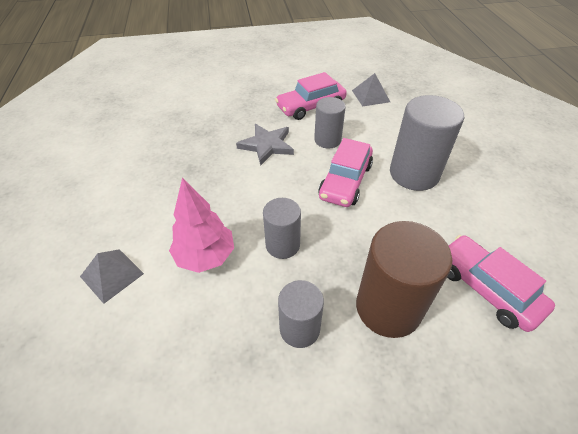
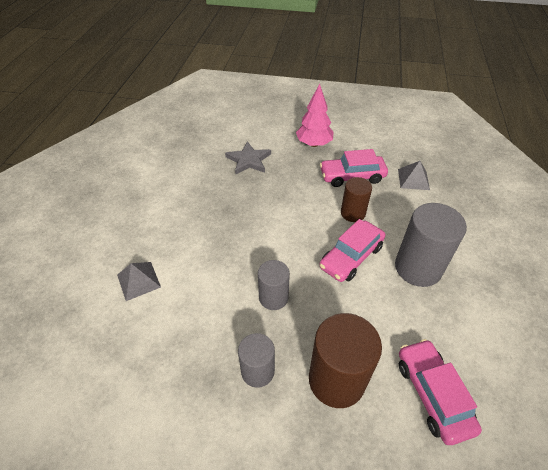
camera: 20 degrees right, 0 degrees up
pink tree [169,178,234,273] -> pink tree moved to [296,84,334,147]
grey star [236,124,294,166] -> grey star moved to [225,141,271,174]
grey cylinder [314,97,346,148] -> brown cylinder [341,177,372,222]

